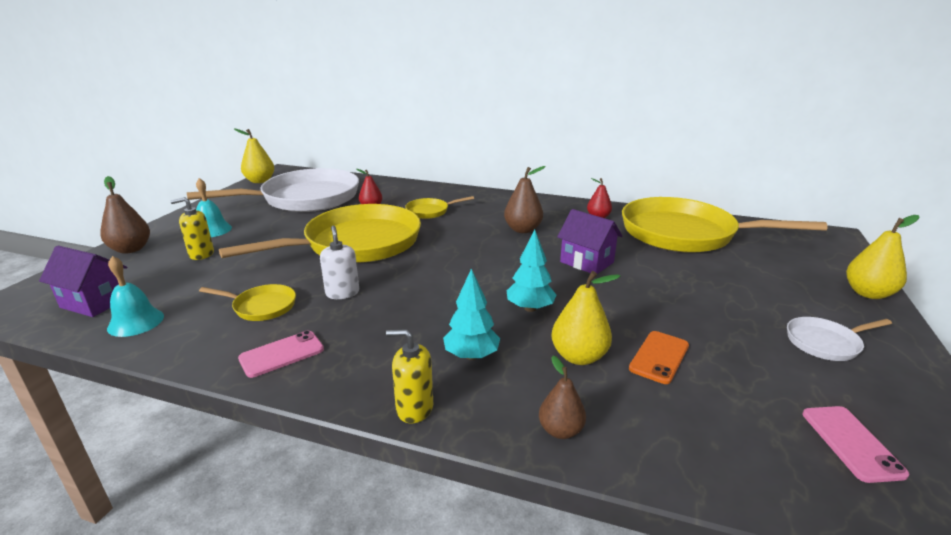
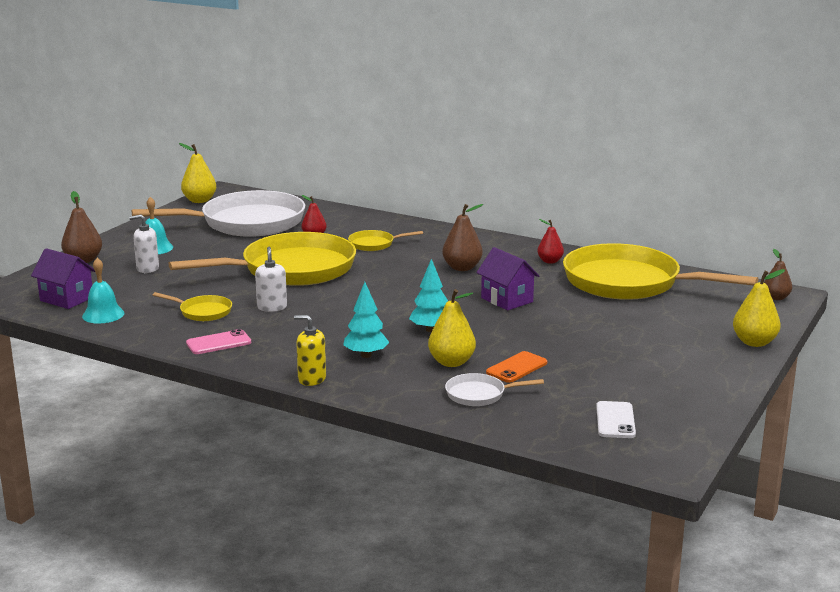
camera: 10 degrees right, 5 degrees down
yellow soap dispenser [170,197,214,260] -> white soap dispenser [129,215,159,273]
brown pear [539,356,586,439] -> brown pear moved to [764,249,792,300]
white pan [787,317,892,361] -> white pan moved to [445,373,544,406]
pink phone [803,406,909,483] -> white phone [596,401,636,438]

